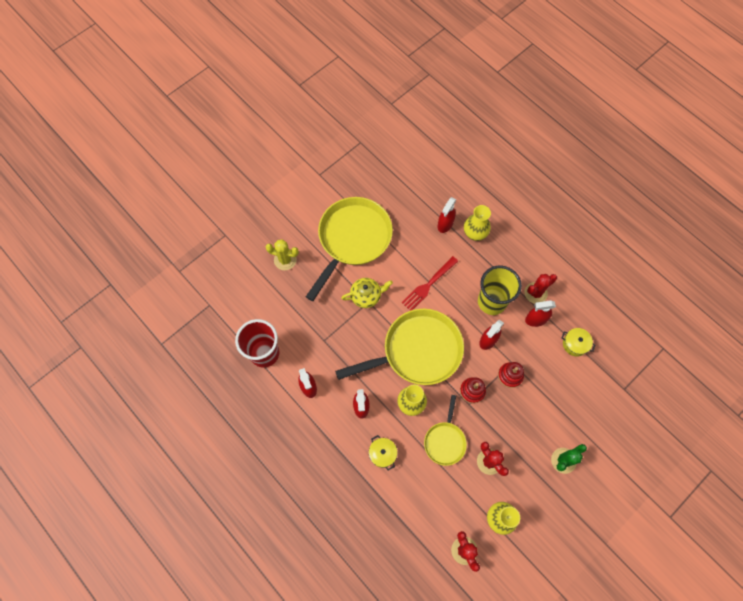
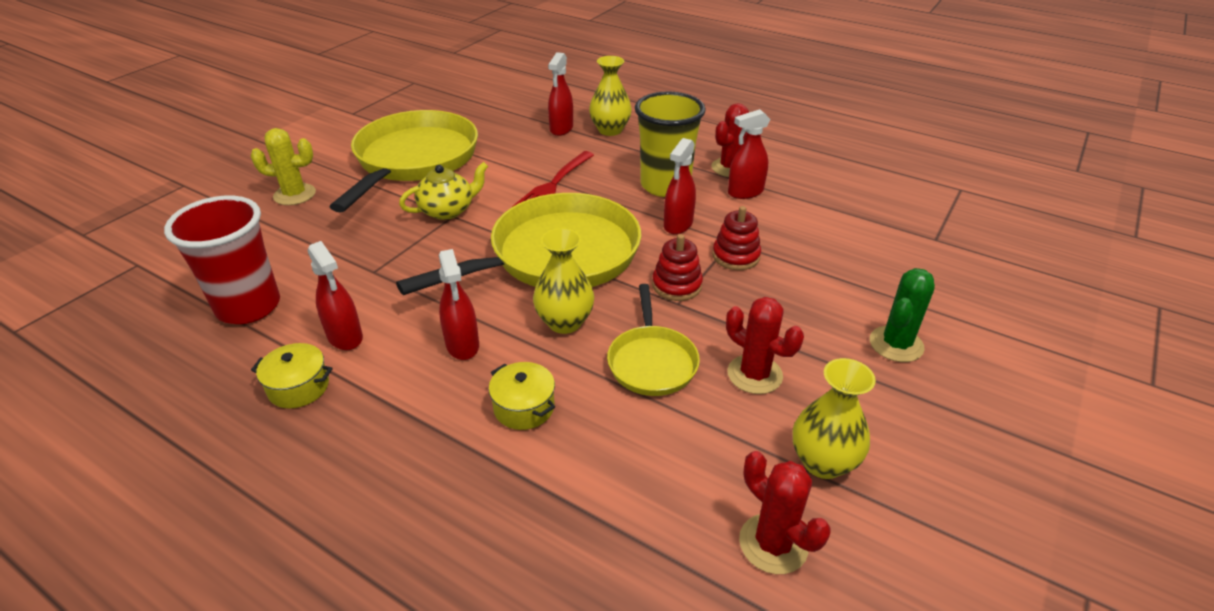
camera: 15 degrees left, 30 degrees down
yellow pot [561,328,595,357] -> yellow pot moved to [251,343,333,408]

